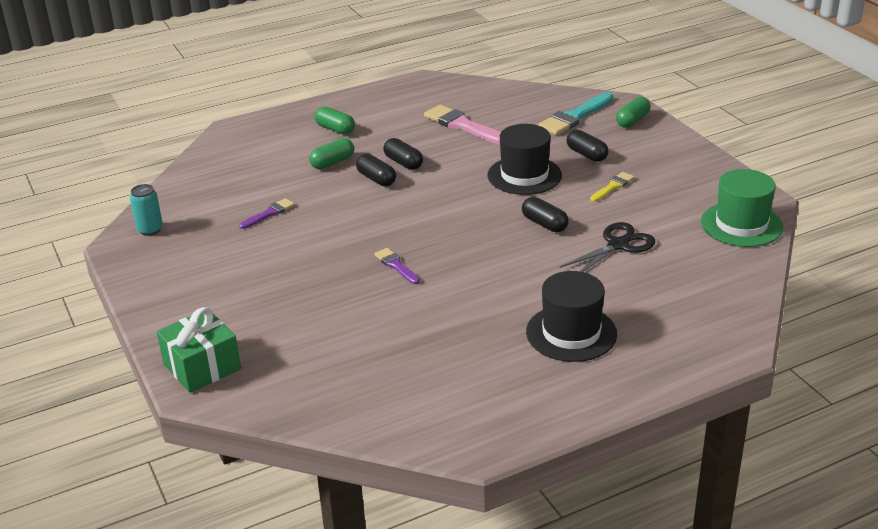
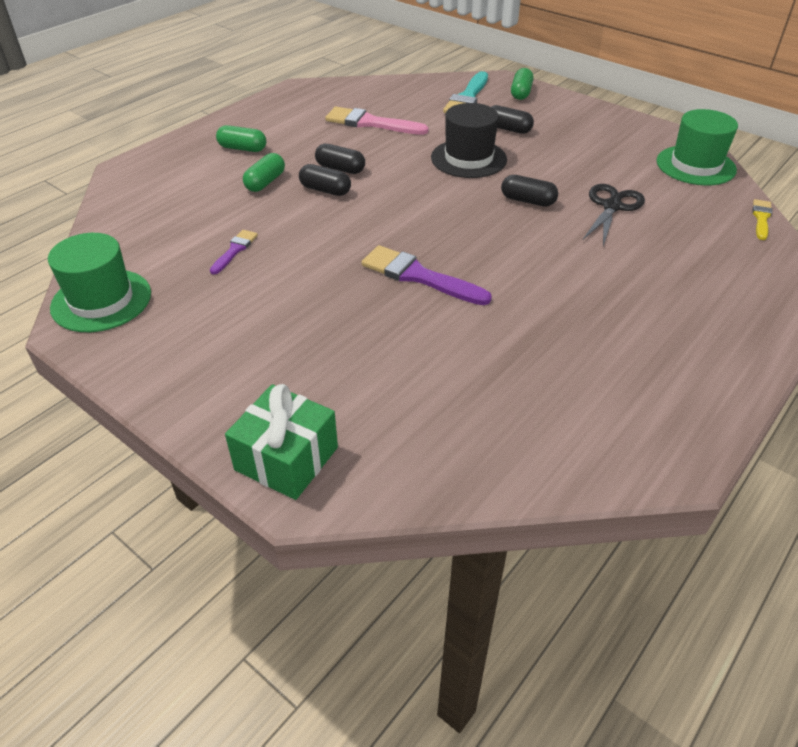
camera: 25 degrees left, 10 degrees up
turquoise can [130,184,163,236] -> green hat [48,233,151,332]
purple brush [374,248,420,284] -> purple brush [361,245,492,305], size x1.81
black hat [526,271,617,362] -> none
yellow brush [590,172,634,202] -> yellow brush moved to [752,199,772,240]

